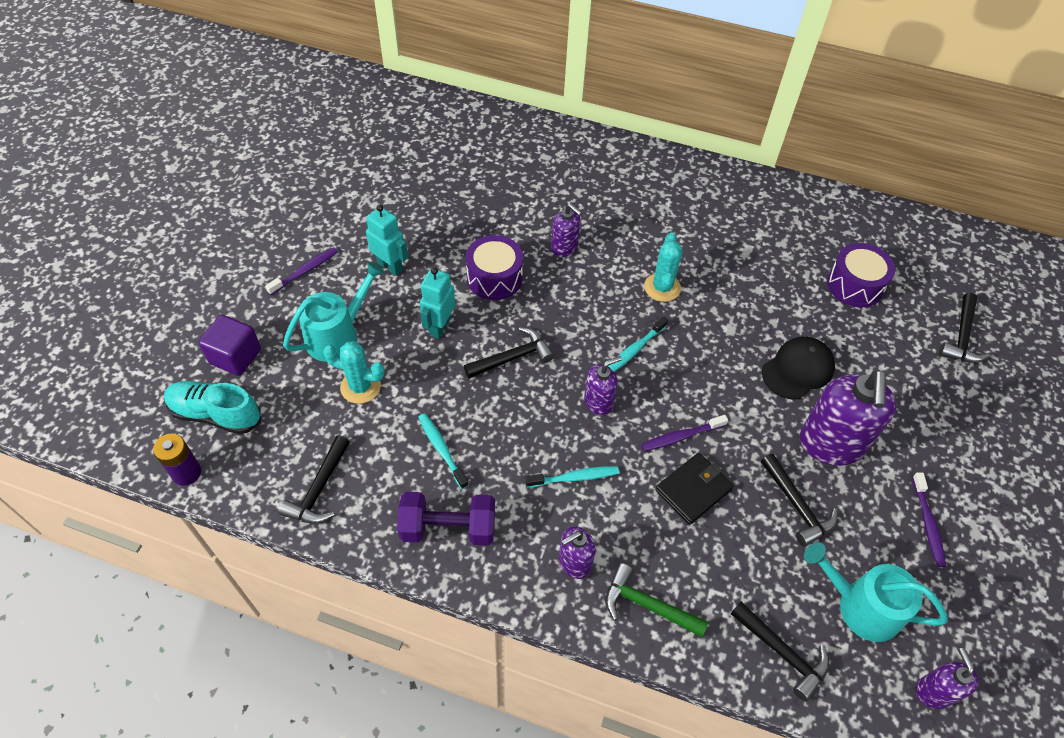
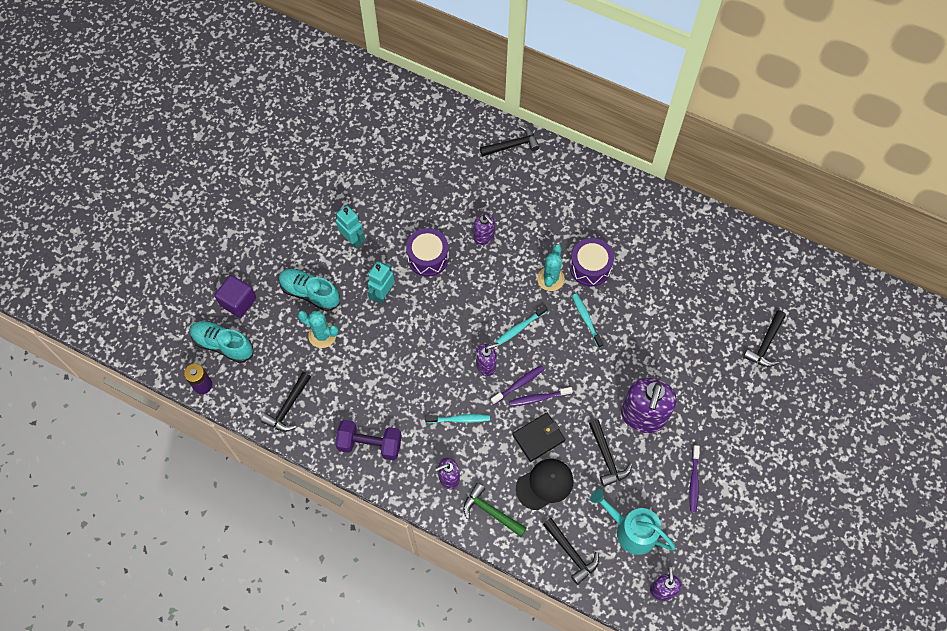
camera: 10 degrees right, 10 degrees up
purple toothbrush [265,248,338,295] -> purple toothbrush moved to [491,365,544,405]
turquoise watering can [283,261,385,362] -> turquoise shoe [279,269,340,311]
turquoise toothbrush [418,413,469,489] -> turquoise toothbrush moved to [572,293,604,348]
black hammer [464,327,554,379] -> black hammer moved to [480,125,540,157]
black cap [762,337,835,400] -> black cap moved to [516,459,574,510]
purple drum [827,243,895,307] -> purple drum moved to [570,238,614,287]

